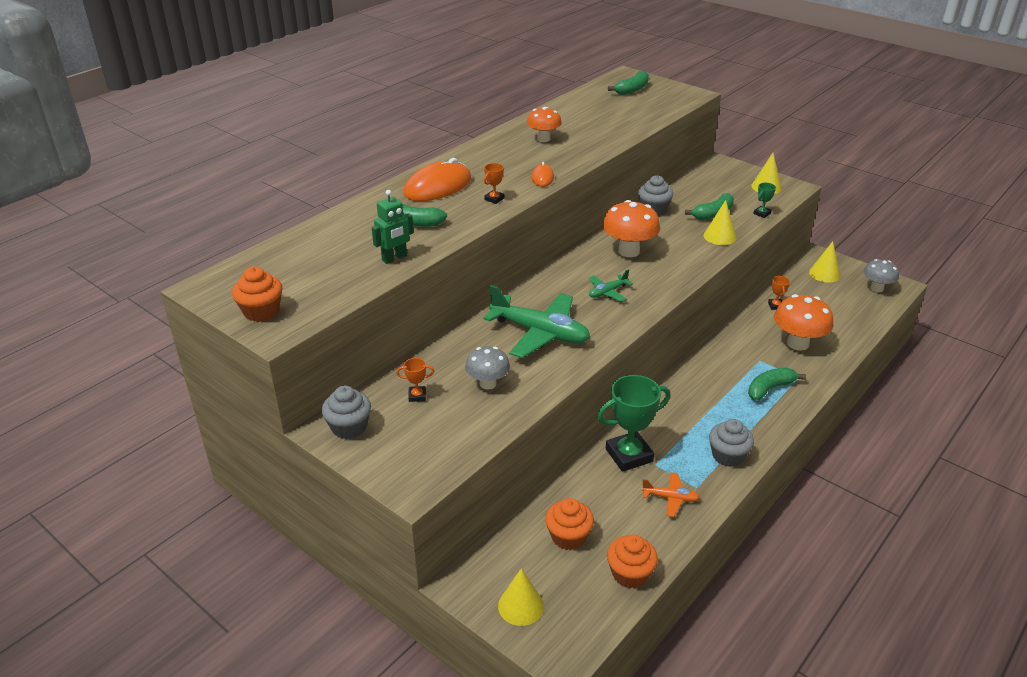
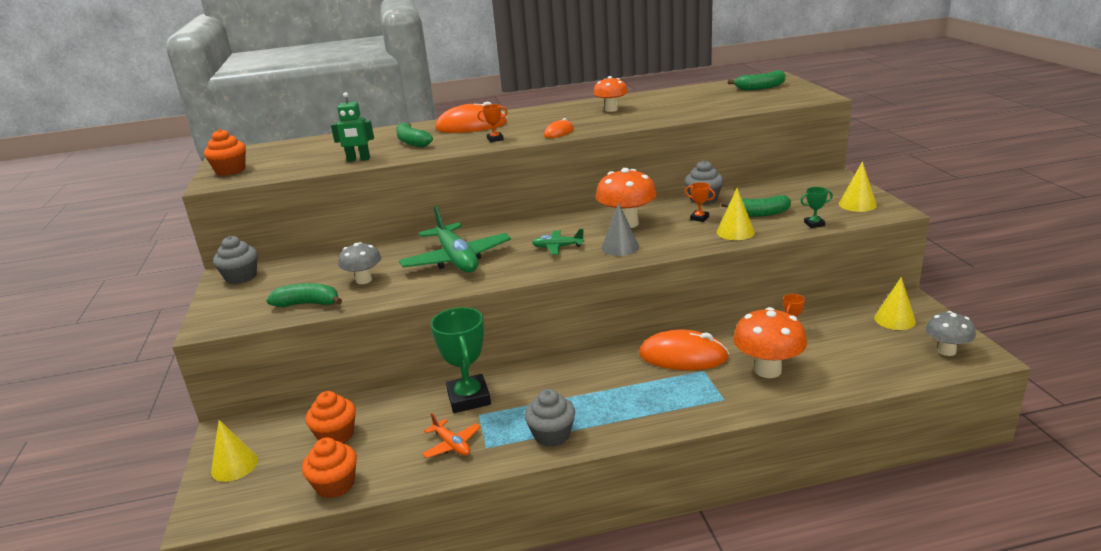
camera: 40 degrees right, 10 degrees down
orange trophy [396,358,434,402] -> orange trophy moved to [685,182,715,222]
green trophy [597,375,671,472] -> green trophy turned 60 degrees clockwise [430,307,491,413]
green banana [748,368,806,400] -> green banana moved to [266,283,342,307]
none -> grey cone [602,203,639,256]
none -> orange mouse [639,330,729,370]

